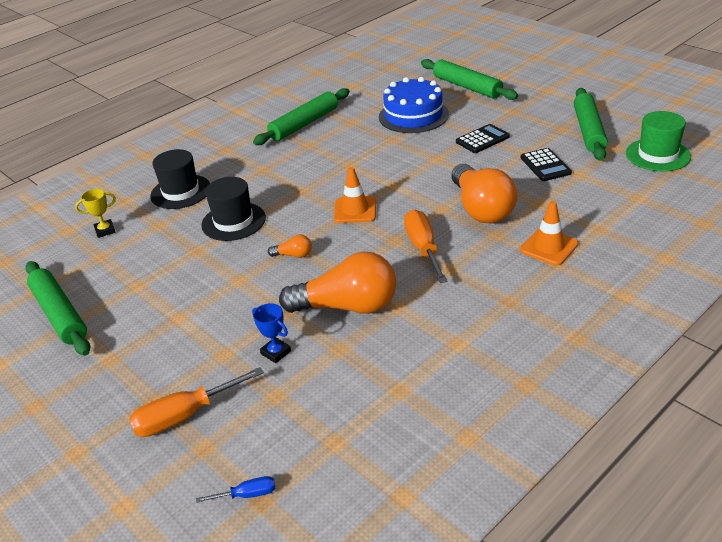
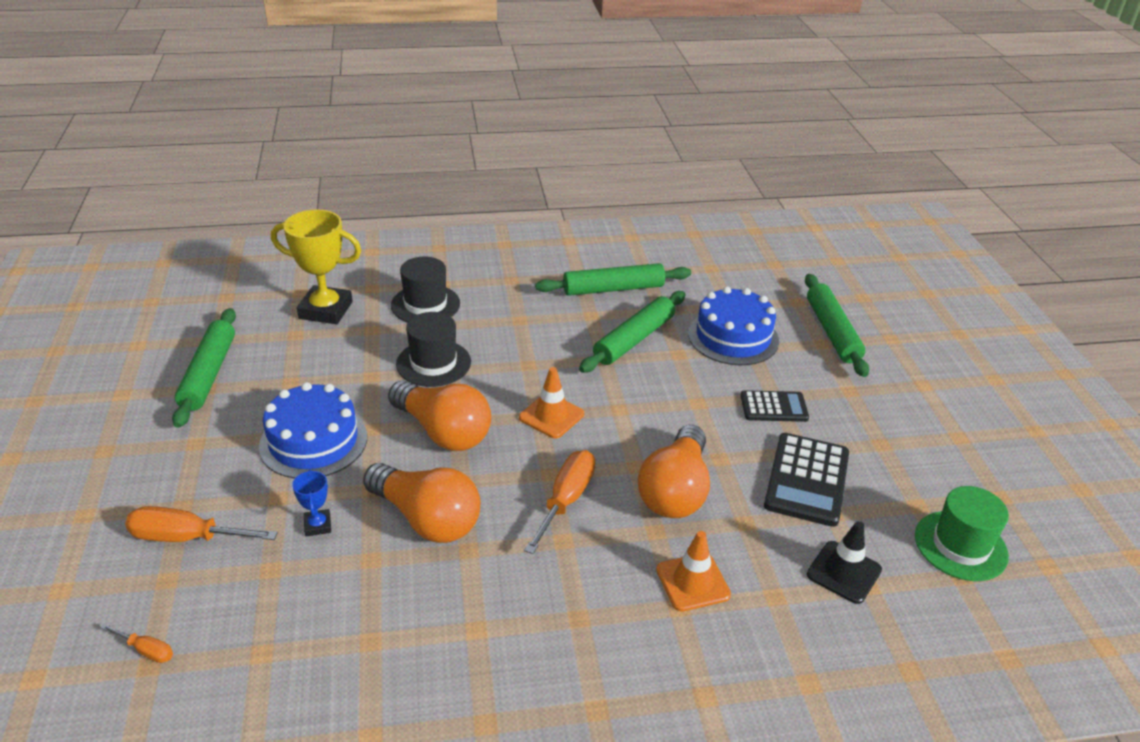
camera: 30 degrees right, 0 degrees up
yellow trophy [75,189,116,238] -> yellow trophy [271,209,361,324], size x2.12
blue screwdriver [196,476,275,503] -> orange screwdriver [100,624,173,663]
orange light bulb [268,234,312,258] -> orange light bulb [388,381,491,451], size x2.39
black calculator [521,148,572,181] -> black calculator [764,433,849,527], size x1.61
green rolling pin [574,88,608,161] -> green rolling pin moved to [579,291,686,373]
none -> blue cake [259,382,367,479]
none -> black traffic cone [807,521,882,604]

